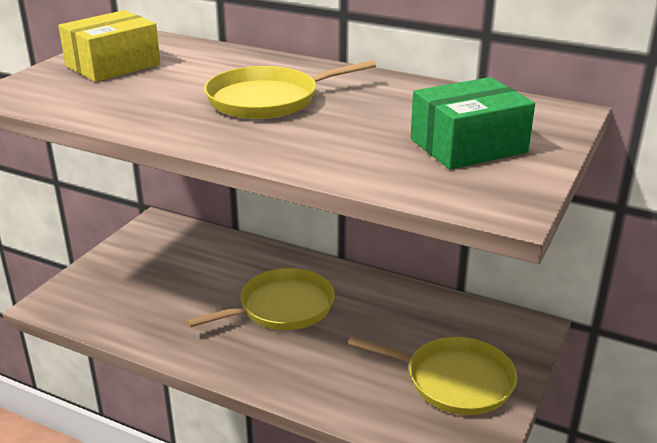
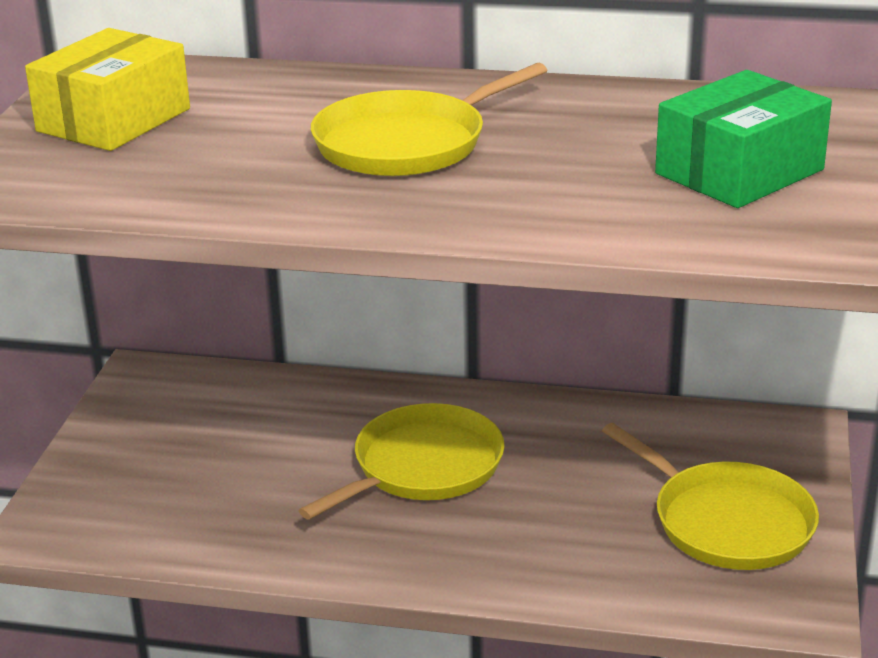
camera: 15 degrees left, 0 degrees up
yellow pan [348,336,518,415] -> yellow pan turned 45 degrees clockwise [602,423,819,570]

